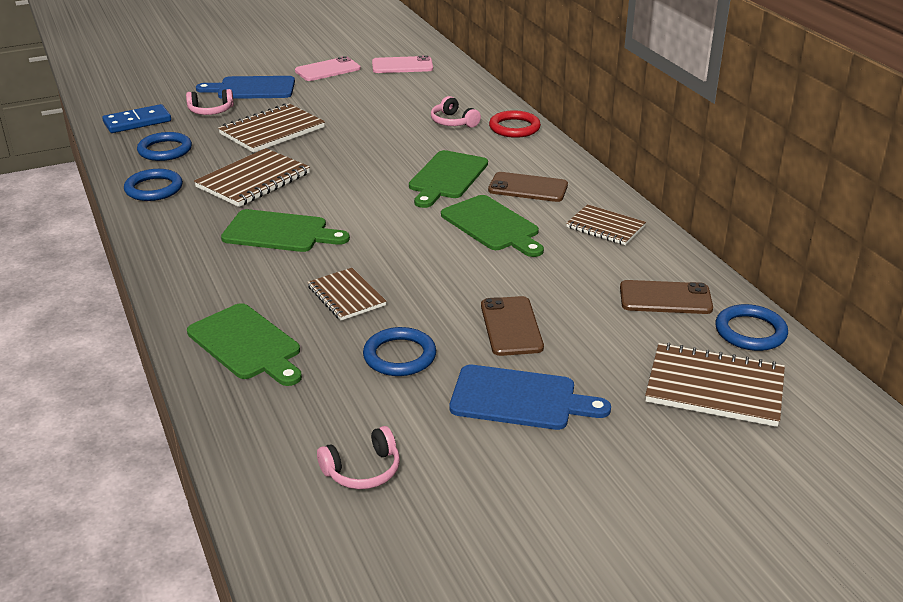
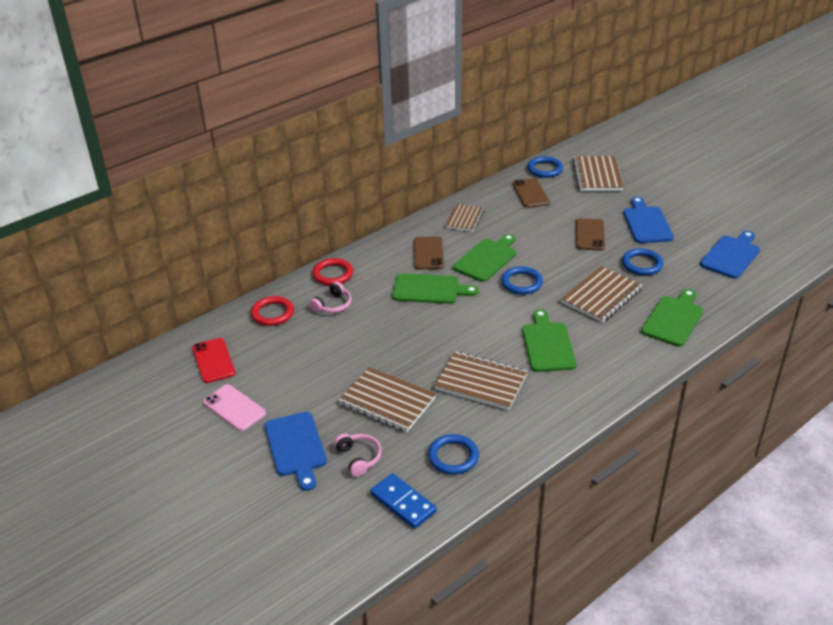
camera: 105 degrees left, 5 degrees up
blue ring [124,169,183,201] -> blue ring moved to [501,266,543,294]
brown notebook [307,268,387,321] -> brown notebook [561,266,642,323], size x1.55
pink headphones [317,426,400,489] -> blue cutting board [700,231,760,279]
pink phone [372,55,433,73] -> red phone [192,338,235,383]
brown phone [481,296,544,356] -> brown phone turned 60 degrees counterclockwise [576,218,605,251]
none -> red ring [251,296,294,326]

